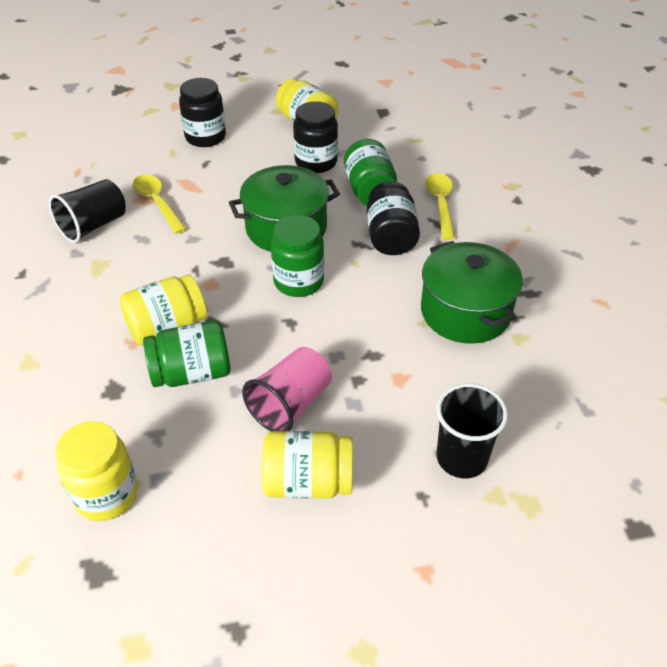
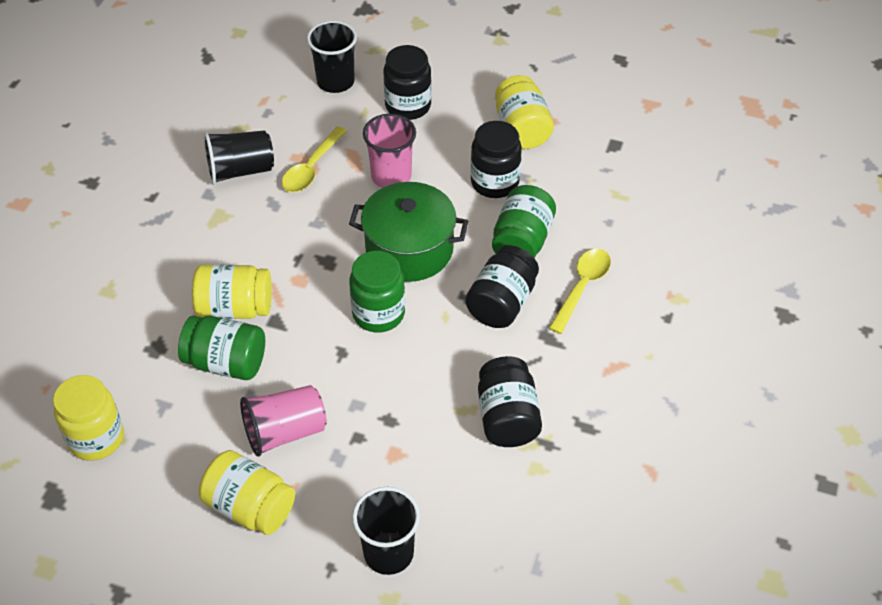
camera: 30 degrees right, 5 degrees up
yellow spoon [133,174,186,234] -> yellow spoon turned 150 degrees counterclockwise [282,126,347,192]
green pot [421,241,523,344] -> black jar [478,356,542,447]
none -> black cup [307,21,357,93]
none -> pink cup [363,114,416,188]

